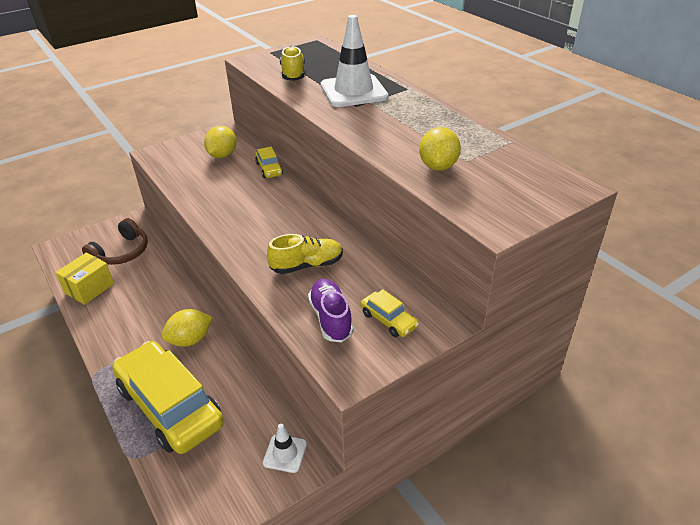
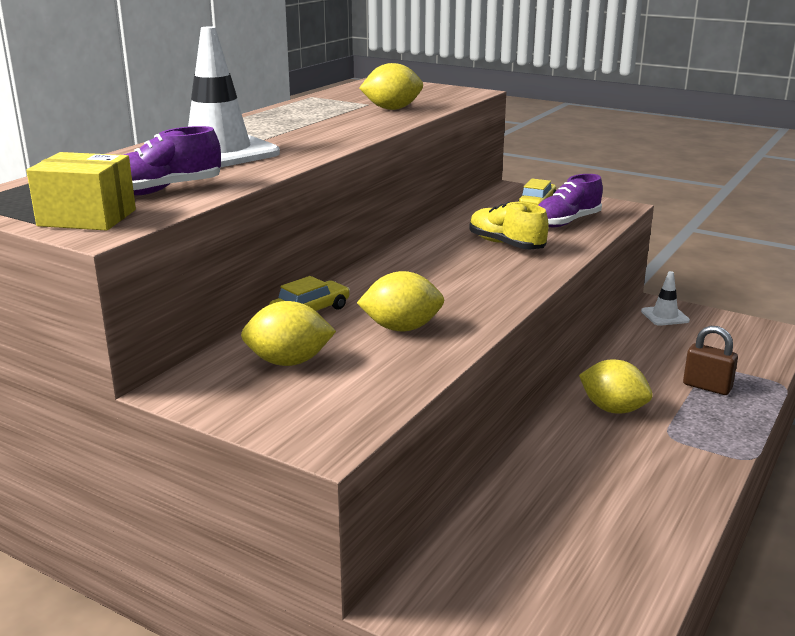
camera: 115 degrees left, 15 degrees down
yellow box [55,252,114,305] -> yellow box moved to [26,152,136,231]
brown headphones [82,218,148,265] -> none
yellow car [112,341,224,454] -> brown padlock [683,326,738,395]
yellow shoe [280,46,305,81] -> purple shoe [124,126,221,195]
none -> yellow lemon [357,271,444,332]

